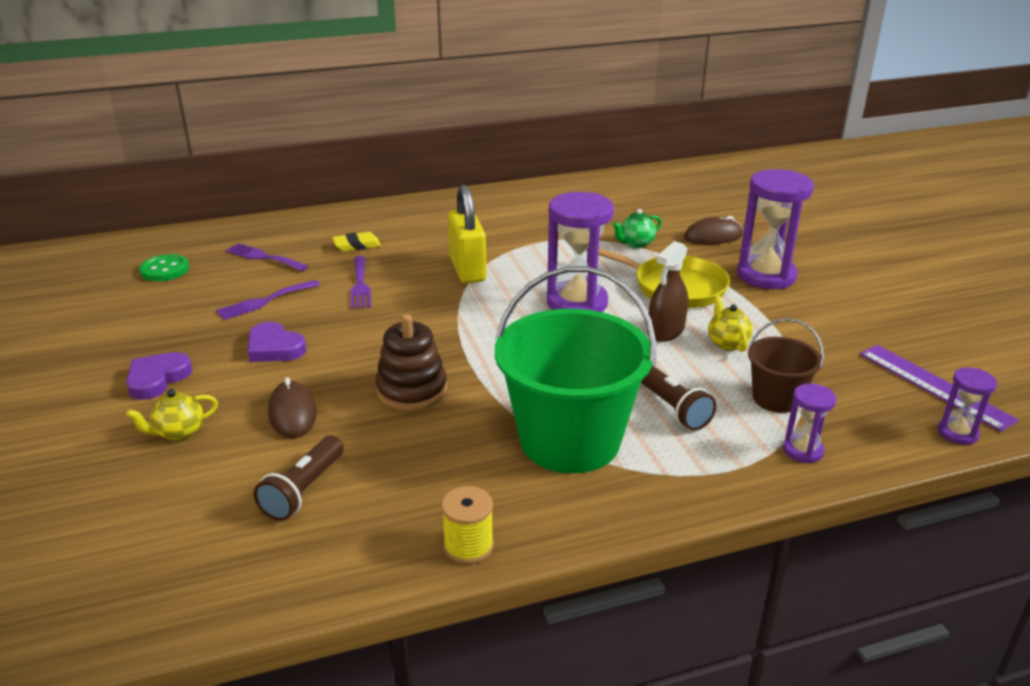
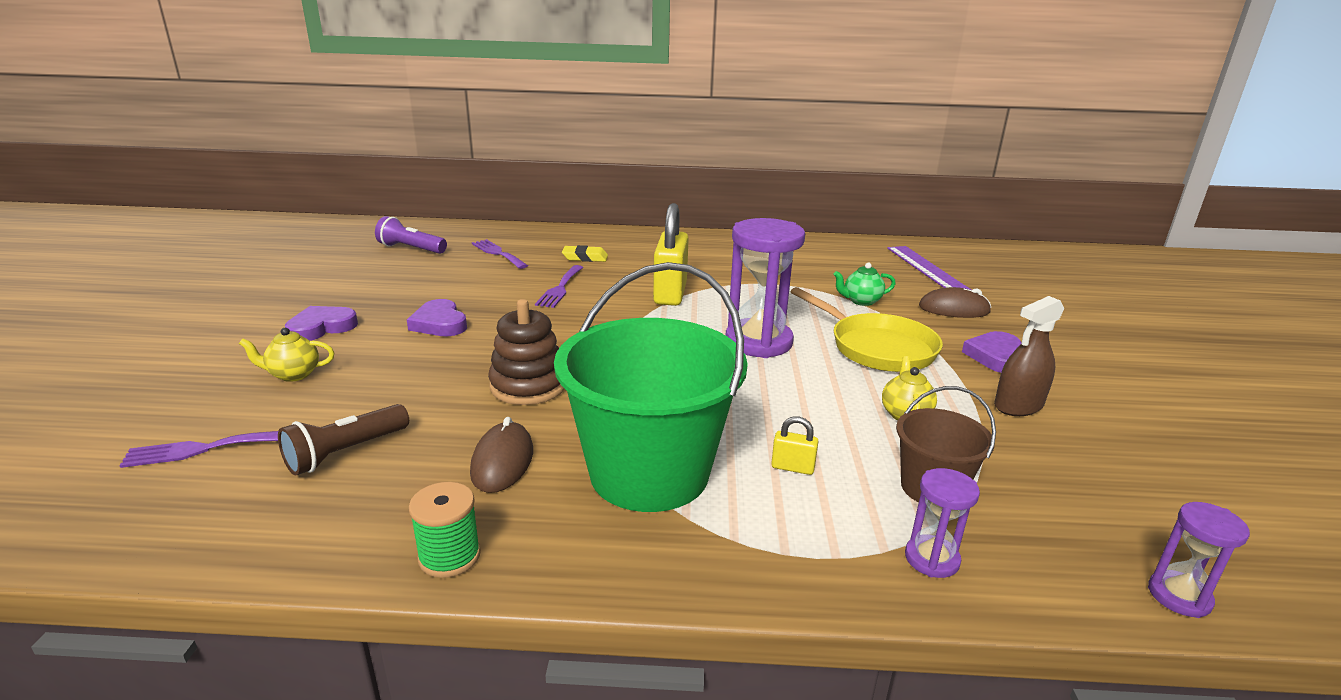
camera: 20 degrees right, 5 degrees down
green button [139,254,189,281] -> purple flashlight [375,216,447,254]
purple fork [216,280,320,320] -> purple fork moved to [119,431,278,468]
brown mouse [268,377,317,438] -> brown mouse moved to [470,417,533,493]
yellow spool [441,486,494,564] -> green spool [409,482,481,578]
brown flashlight [641,366,716,431] -> yellow padlock [771,416,819,475]
brown spray bottle [647,241,688,342] -> brown spray bottle moved to [994,296,1064,416]
purple hourglass [737,169,814,289] -> purple heart [962,331,1022,373]
purple ruler [860,345,1019,432] -> purple ruler moved to [887,246,971,290]

